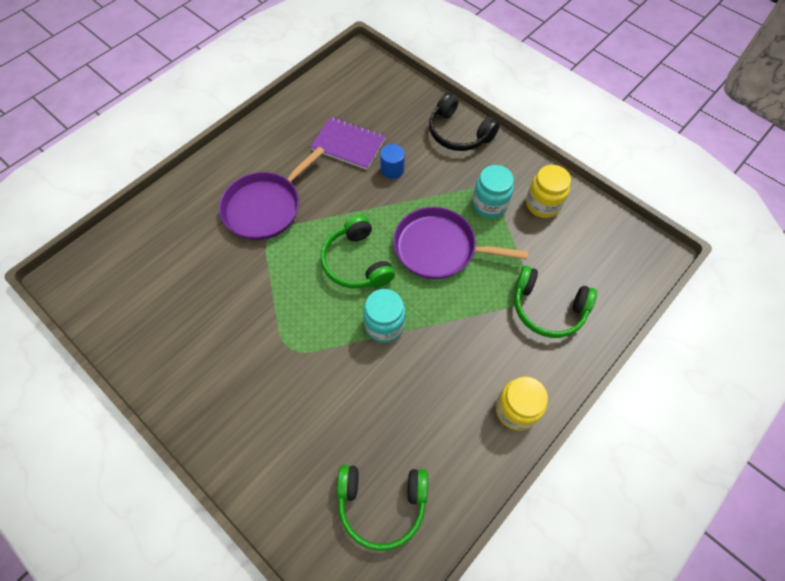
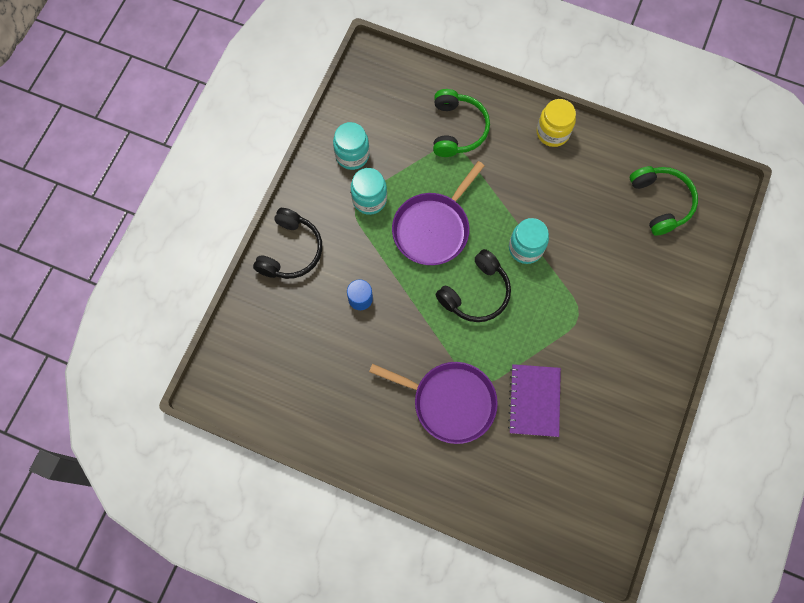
camera: 110 degrees left, 10 degrees up
purple notebook [310,117,386,170] -> purple notebook moved to [508,364,561,437]
green headphones [321,215,395,288] -> black headphones [435,249,511,322]
purple pan [393,207,528,279] -> purple pan turned 45 degrees clockwise [392,161,485,265]
yellow jar [526,165,571,218] -> turquoise jar [333,122,369,170]

